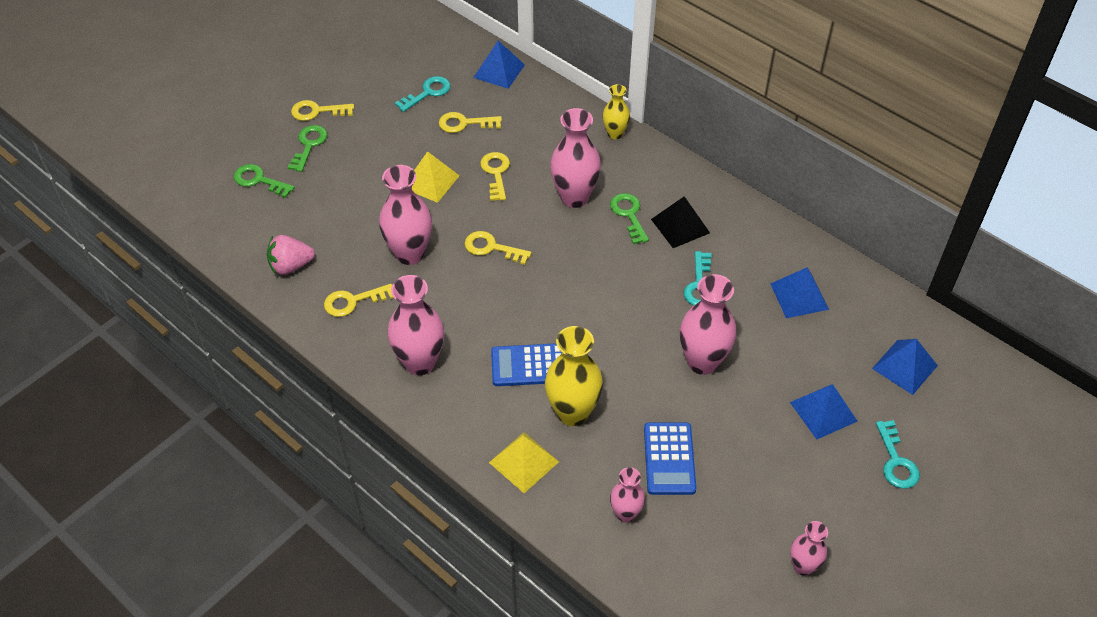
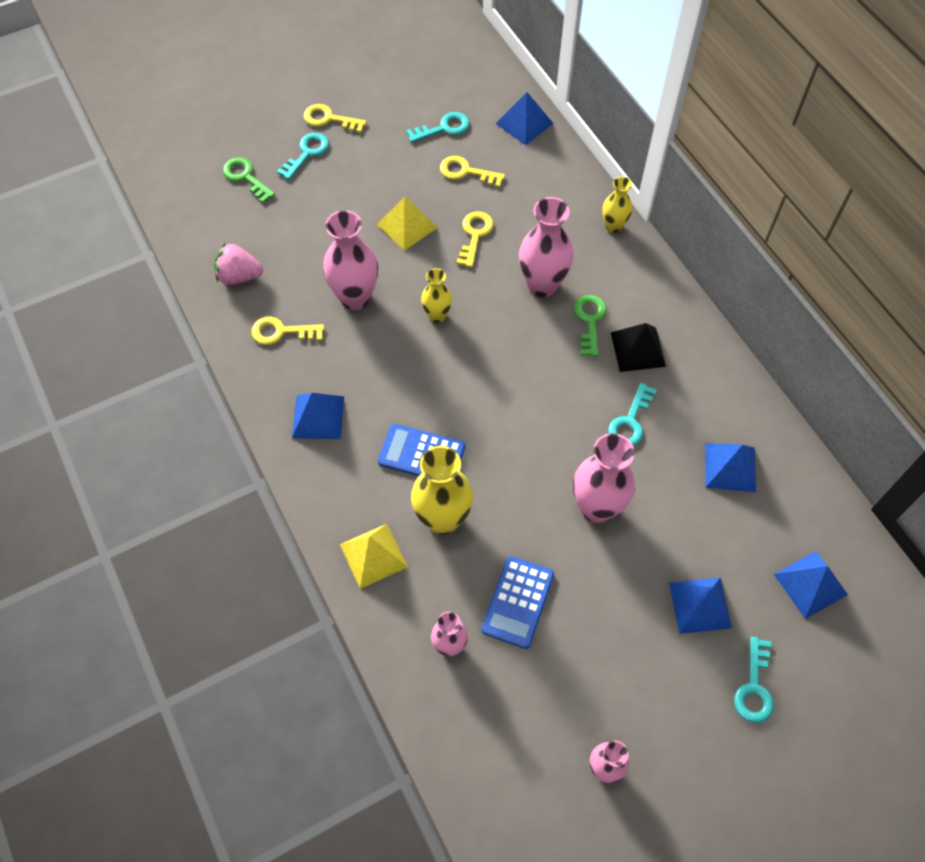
camera: 20 degrees right, 10 degrees up
green key [288,125,328,172] -> turquoise key [277,133,329,180]
pink vase [388,275,444,375] -> blue pyramid [292,393,344,439]
yellow key [465,231,532,265] -> yellow vase [421,268,452,323]

